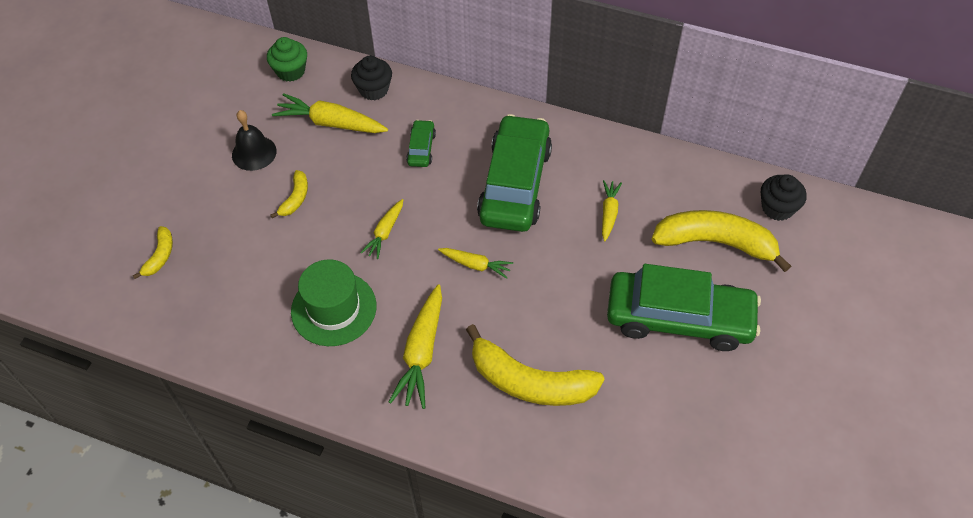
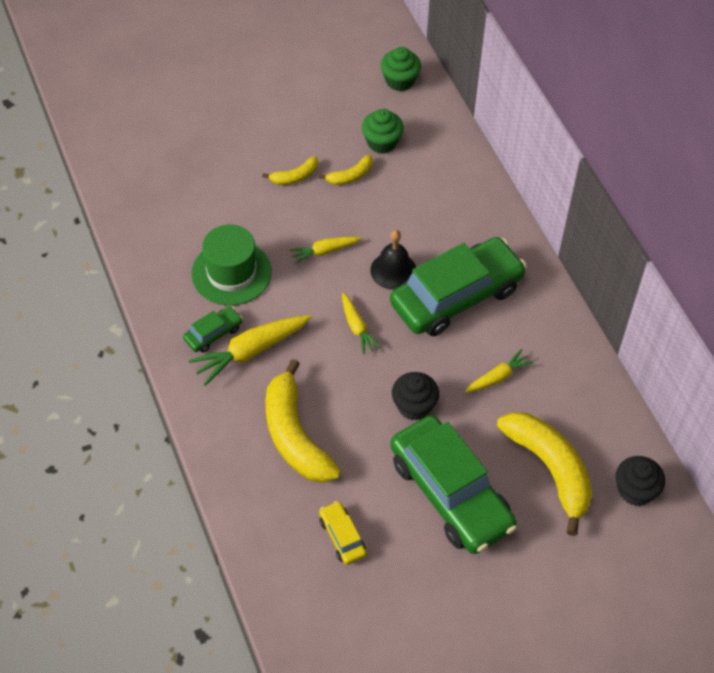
camera: 45 degrees right, 0 degrees up
yellow banana [133,226,173,279] -> yellow banana moved to [319,154,373,185]
black bell [232,110,277,171] -> black bell moved to [371,230,416,290]
yellow carrot [272,93,388,133] -> green cupcake [362,109,404,154]
black cupcake [351,56,392,100] -> black cupcake moved to [392,372,439,420]
green car [406,120,436,167] -> green car moved to [183,306,243,352]
none -> yellow car [319,501,367,565]

